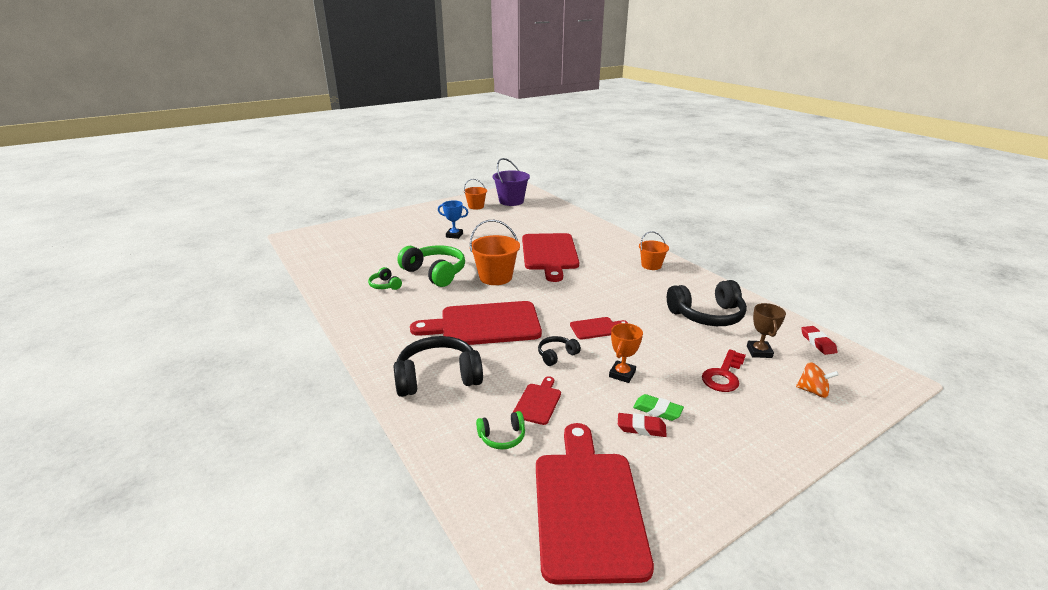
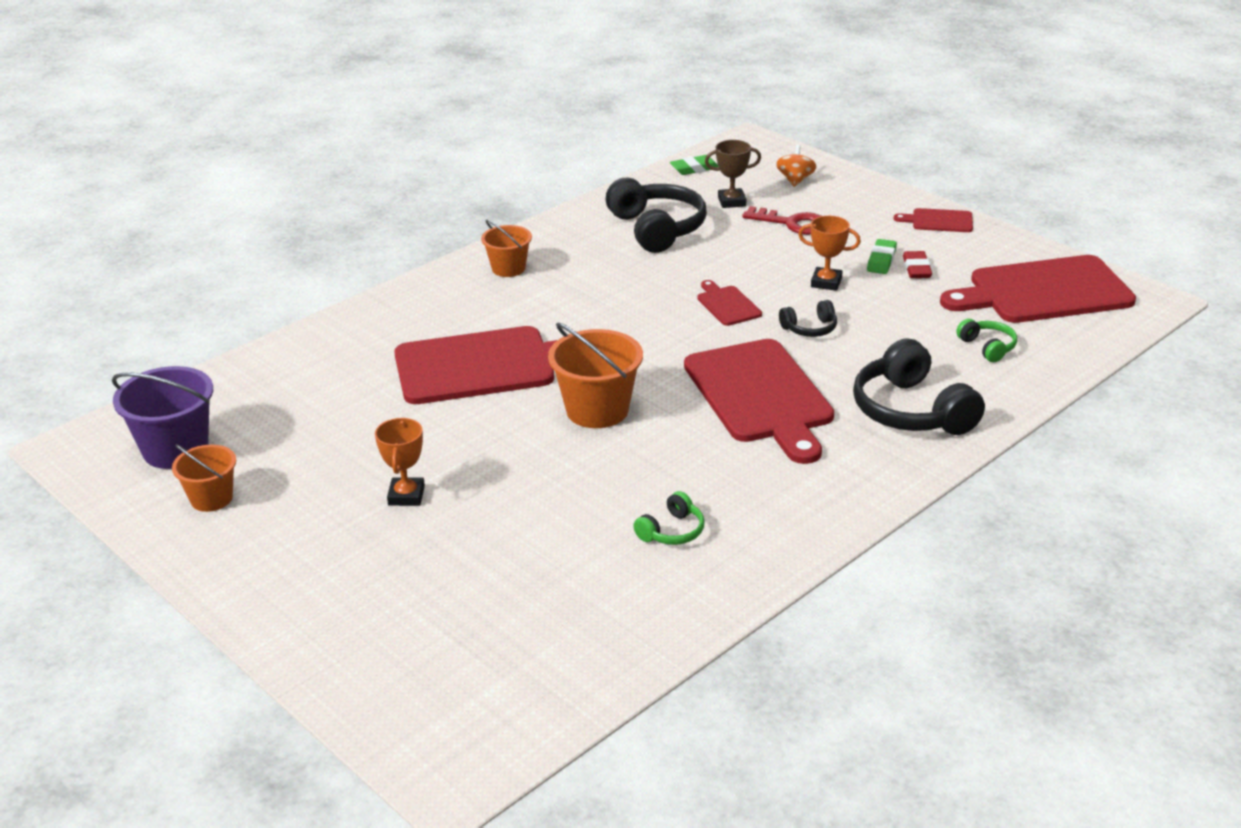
camera: 100 degrees left, 5 degrees up
green headphones [397,245,465,287] -> none
blue trophy [438,200,468,239] -> orange trophy [375,418,425,506]
red cutting board [513,376,561,425] -> red cutting board moved to [894,208,973,232]
black headphones [538,336,581,366] -> black headphones turned 60 degrees counterclockwise [779,300,837,337]
red eraser [801,326,837,355] -> green eraser [670,155,718,175]

